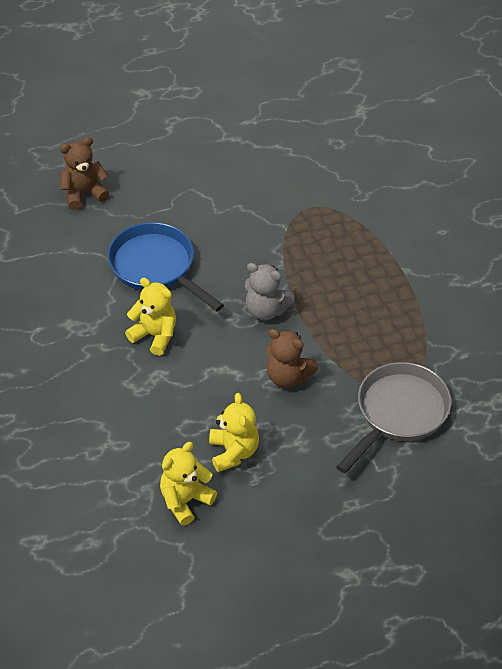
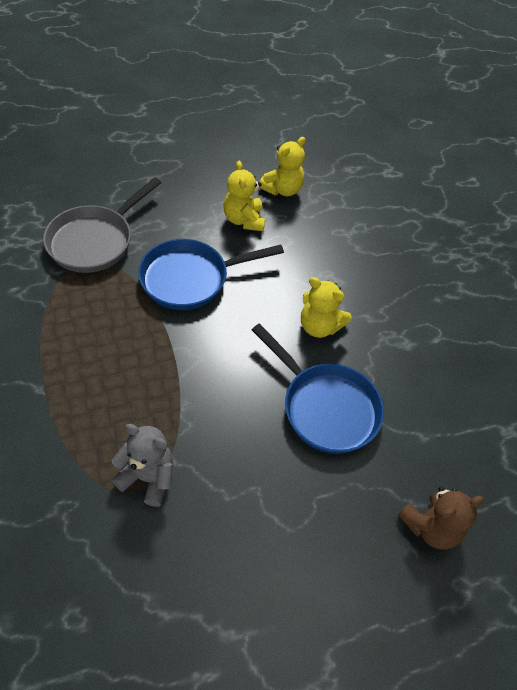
camera: 175 degrees right, 5 degrees up
grey teddy bear [245,263,295,320] -> grey teddy bear moved to [112,424,173,507]
brown teddy bear [266,329,318,388] -> blue pan [138,239,284,310]

